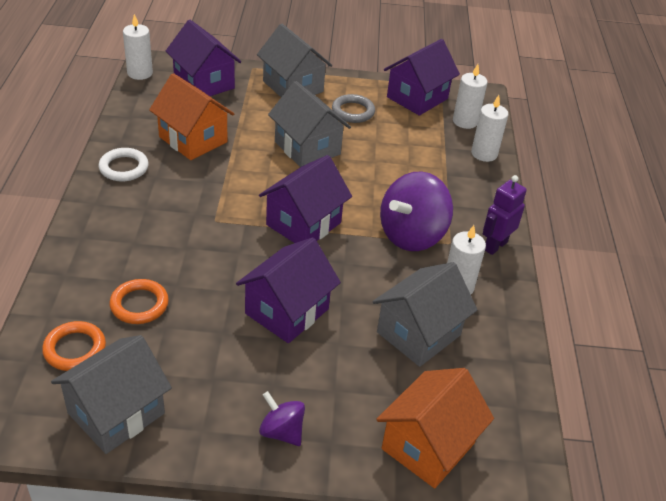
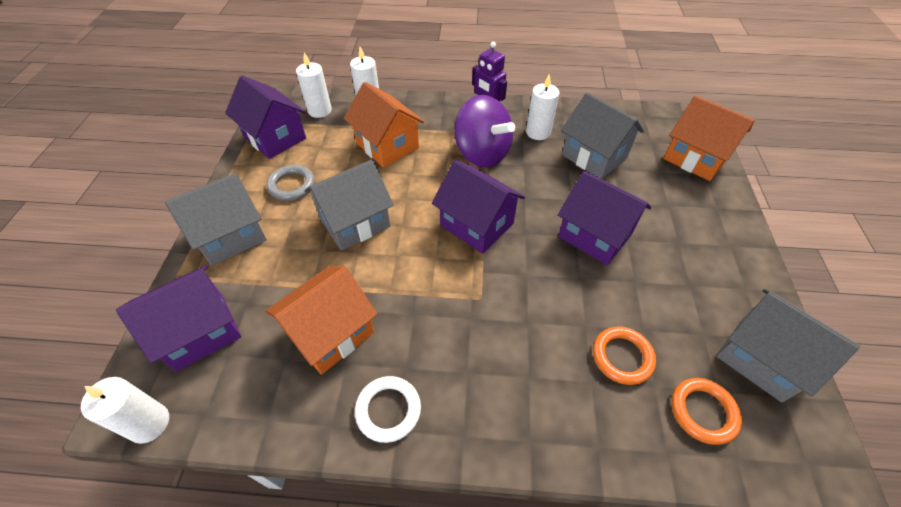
camera: 85 degrees left, 10 degrees up
purple spinning top [259,391,305,446] -> none
none -> orange house [344,82,424,168]

